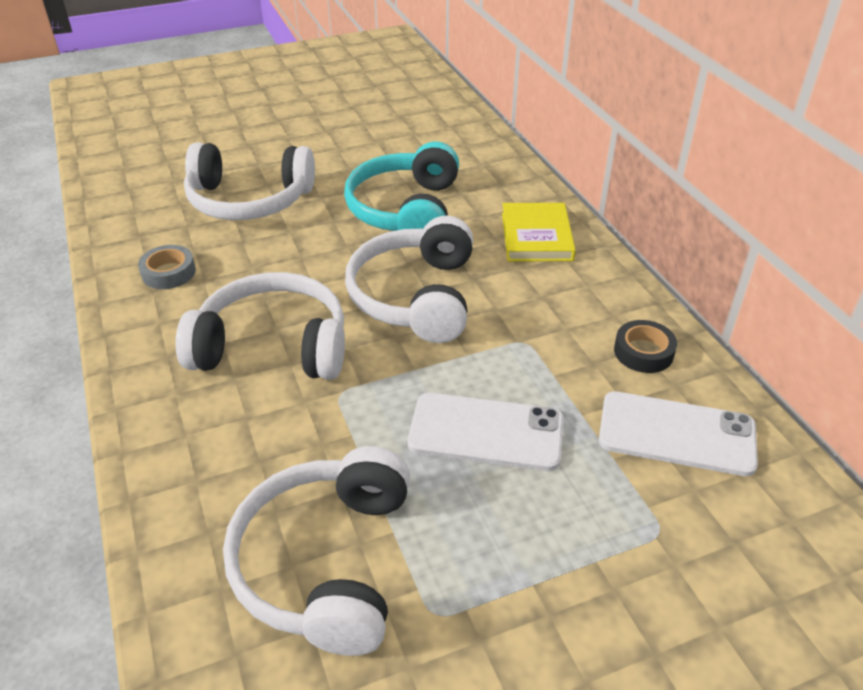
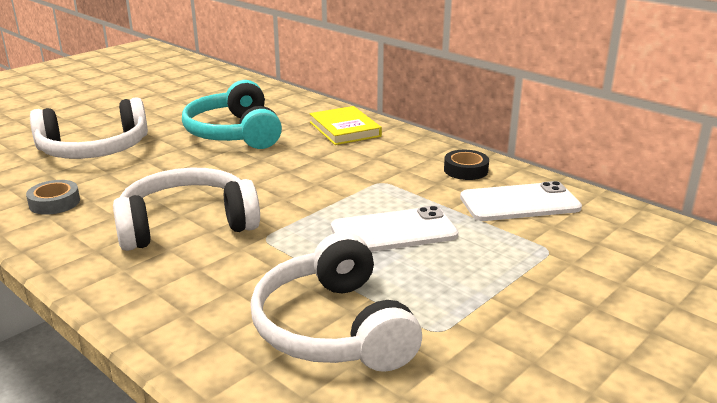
camera: 25 degrees left, 15 degrees down
white headphones [345,216,473,343] -> none

